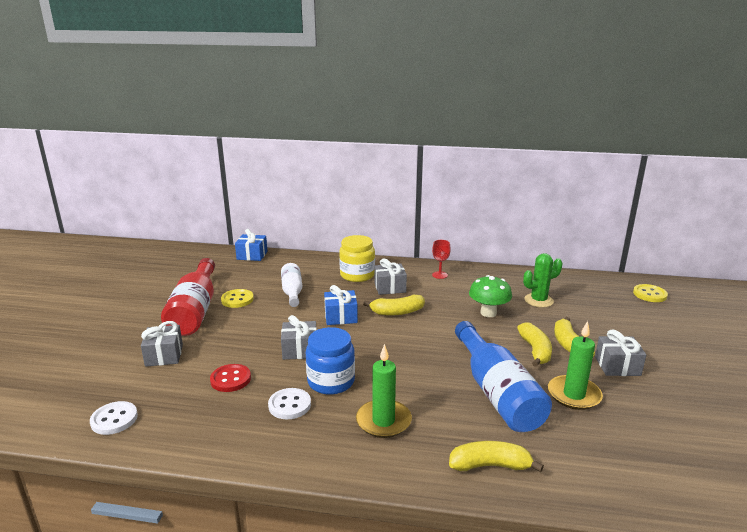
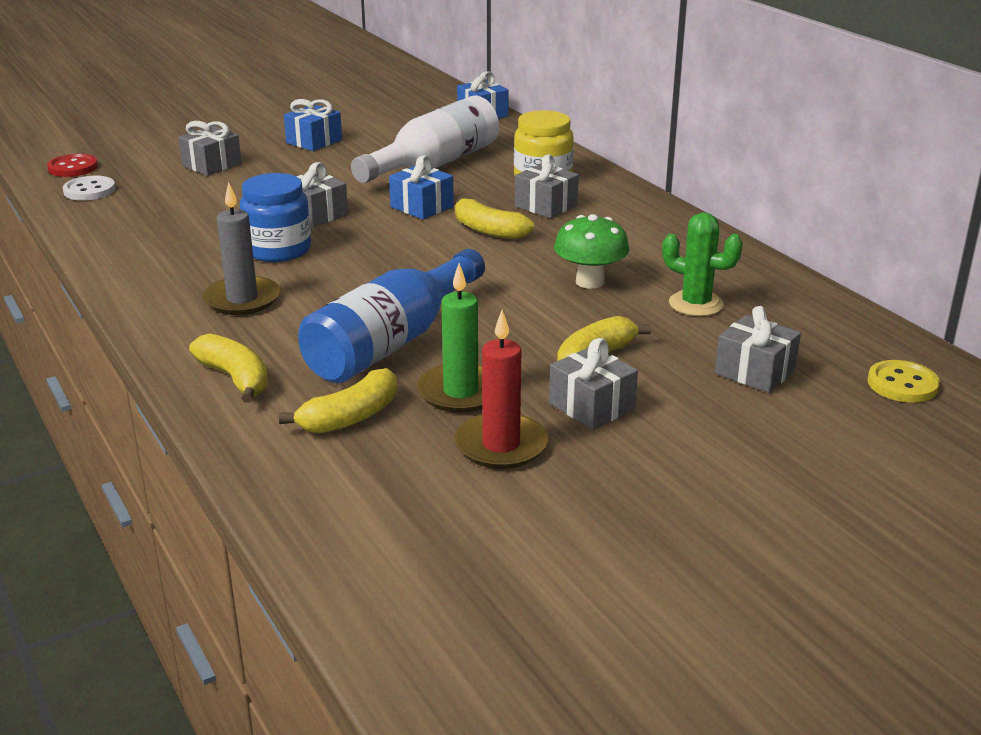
camera: 50 degrees right, 5 degrees up
red bottle [161,258,215,336] -> blue gift [284,99,342,151]
red button [210,364,251,392] -> red button moved to [47,154,98,177]
yellow button [221,289,254,308] -> none
white button [268,388,311,419] -> none
white bottle [281,263,302,307] -> white bottle [351,96,499,183], size x1.72
green candle [356,344,412,438] -> grey candle [203,182,280,315]
red goblet [432,240,451,279] -> none
yellow banana [517,322,552,367] -> yellow banana moved to [279,368,397,434]
none -> red candle [454,310,548,469]
none -> grey gift [715,306,801,393]

